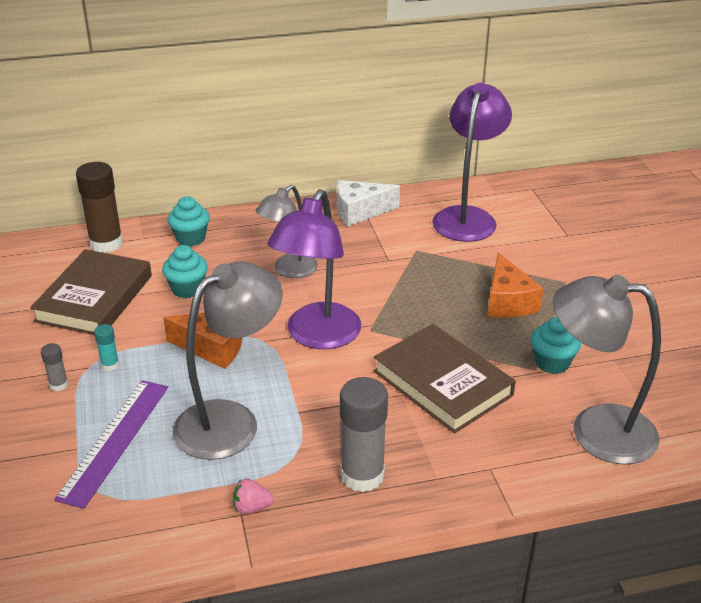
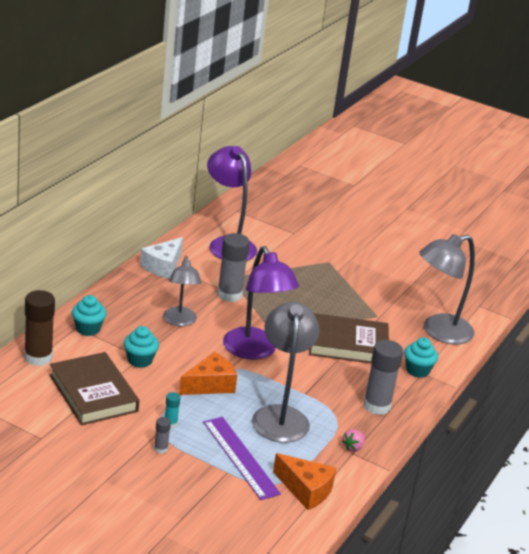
camera: 50 degrees left, 5 degrees down
orange cheese [488,252,544,318] -> orange cheese moved to [273,453,336,510]
turquoise cupcake [531,317,581,374] -> turquoise cupcake moved to [404,337,438,378]
none -> grey glue stick [217,233,250,302]

